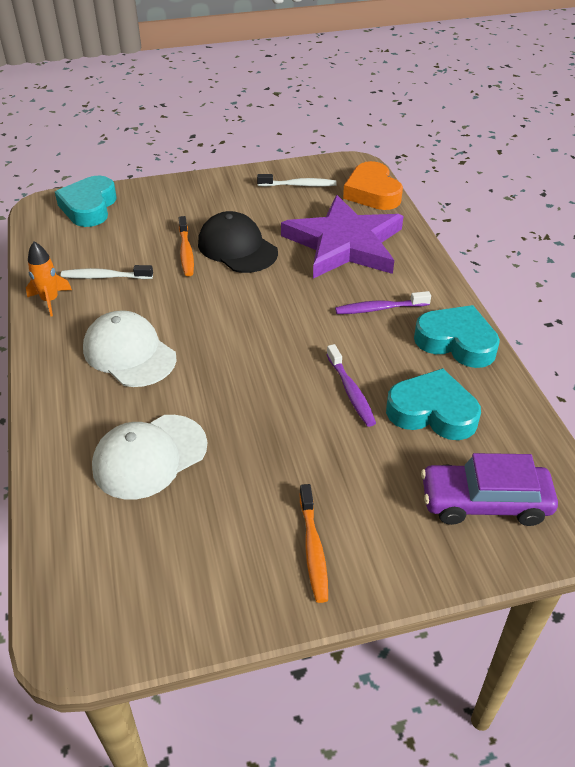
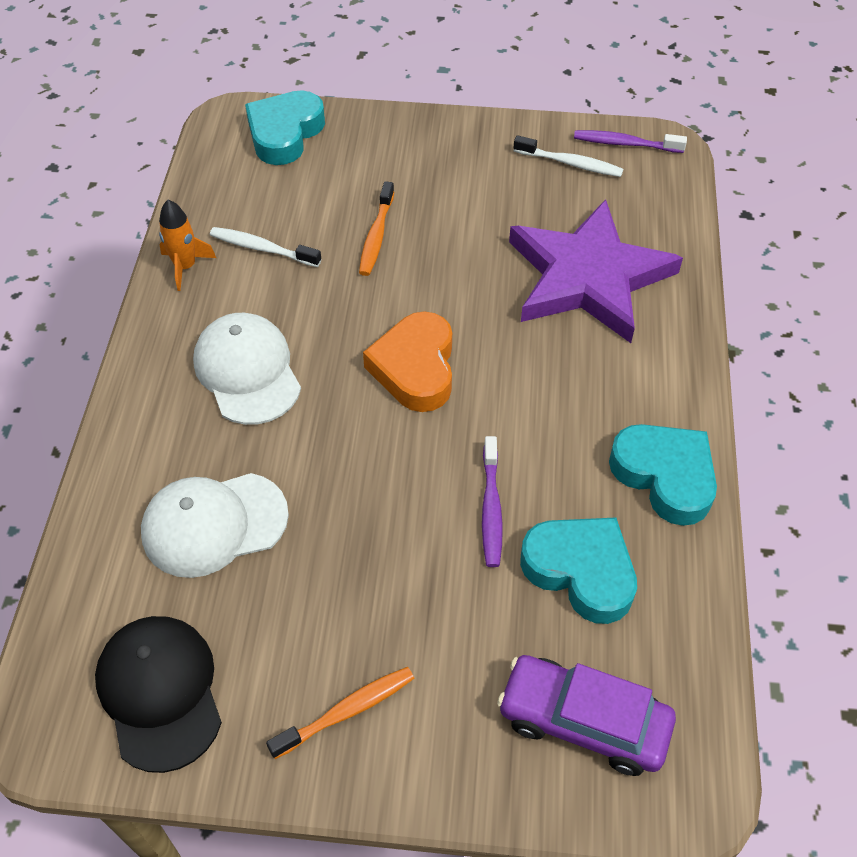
camera: 20 degrees right, 10 degrees up
black cap [198,211,278,273] -> black cap moved to [95,616,222,773]
orange toothbrush [300,484,328,603] -> orange toothbrush turned 135 degrees counterclockwise [266,667,414,759]
purple toothbrush [335,291,431,314] -> purple toothbrush moved to [574,130,687,153]
orange heart [343,161,403,210] -> orange heart moved to [363,311,452,412]

